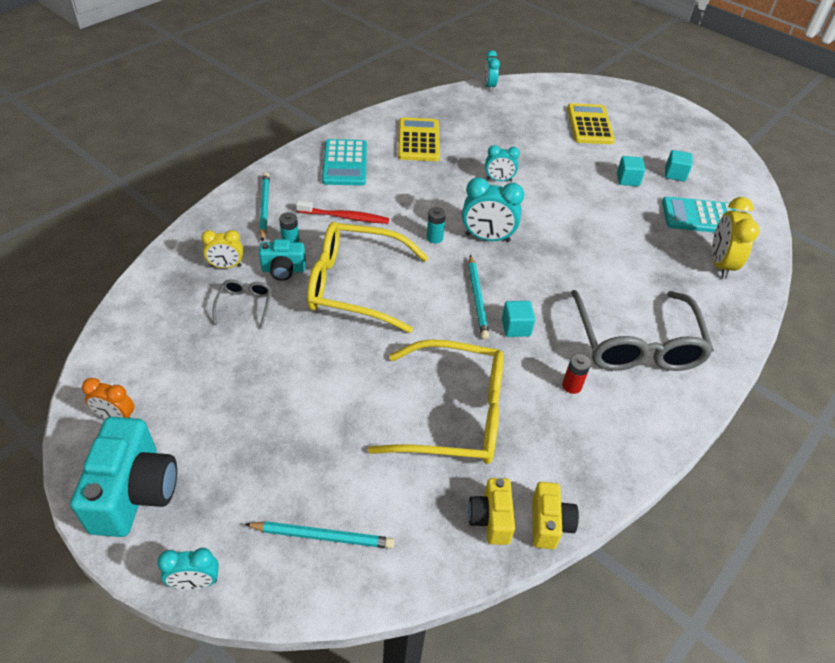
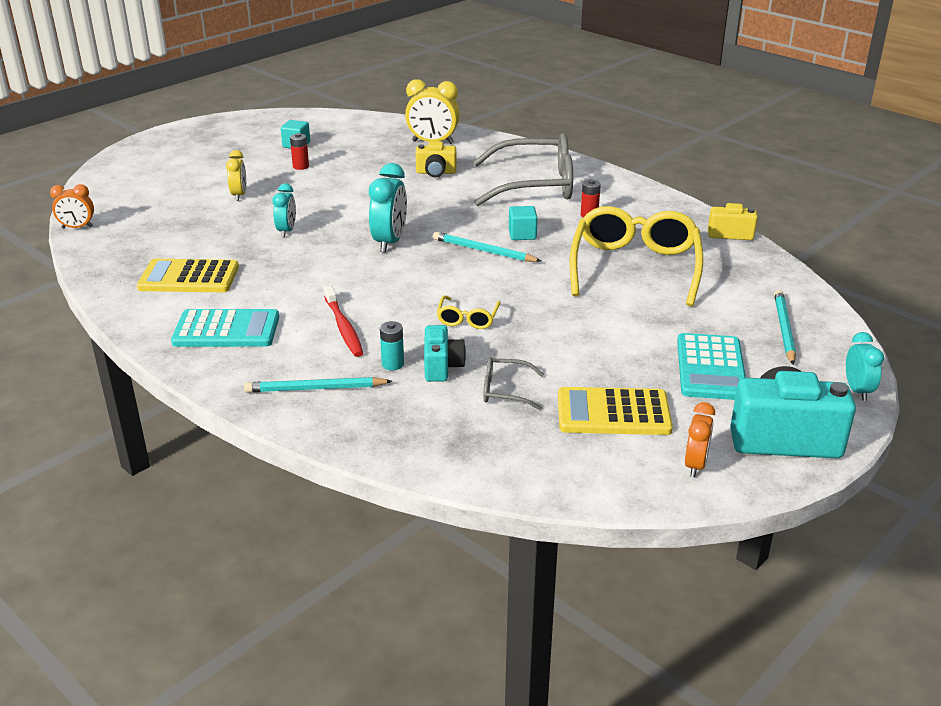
camera: 85 degrees left, 15 degrees down
yellow clock [201,230,243,268] -> yellow clock moved to [226,150,246,201]
red toothbrush [296,201,389,224] -> red toothbrush turned 150 degrees clockwise [324,285,363,357]
yellow glasses [307,222,429,333] -> yellow glasses [437,295,501,329], size x0.44
turquoise battery [427,207,446,243] -> none
yellow camera [468,478,515,545] -> yellow camera moved to [416,141,456,177]
turquoise pencil [469,255,489,339] -> turquoise pencil turned 150 degrees counterclockwise [433,232,541,262]
turquoise clock [484,50,500,92] -> orange clock [50,184,94,228]
yellow calculator [567,103,615,144] -> yellow calculator moved to [558,387,673,435]
turquoise cube [617,156,645,186] -> red battery [290,133,309,170]
turquoise calculator [662,197,736,233] -> turquoise calculator moved to [677,333,746,400]

